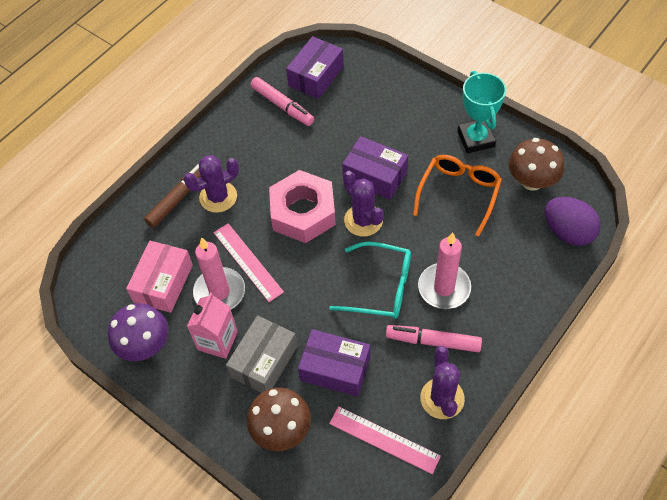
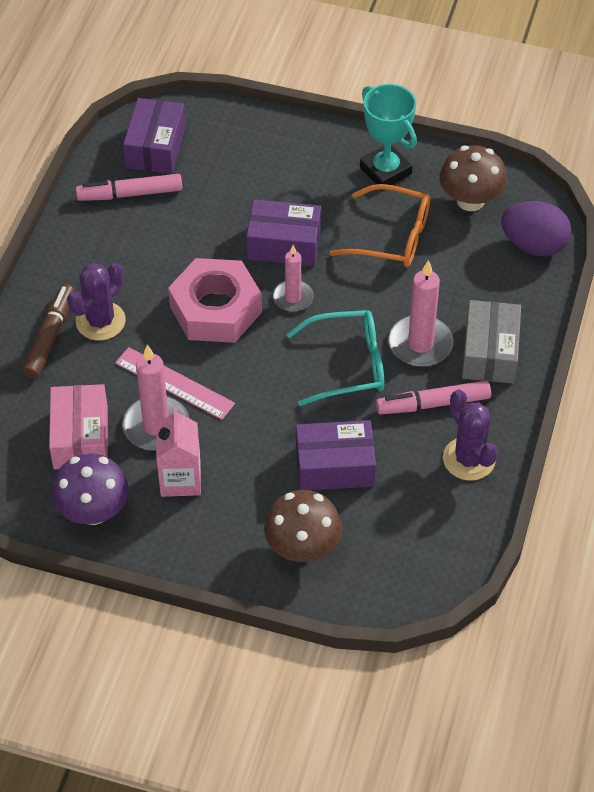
camera: 25 degrees left, 5 degrees down
grey box [226,315,297,393] -> grey box moved to [462,300,521,384]
pink marker [250,77,314,126] -> pink marker turned 150 degrees clockwise [76,174,182,201]
pink ruler [329,406,441,474] -> none
purple cactus [343,171,384,236] -> pink candle [273,245,314,312]
orange glasses [413,155,502,236] -> orange glasses turned 105 degrees clockwise [330,184,430,267]

